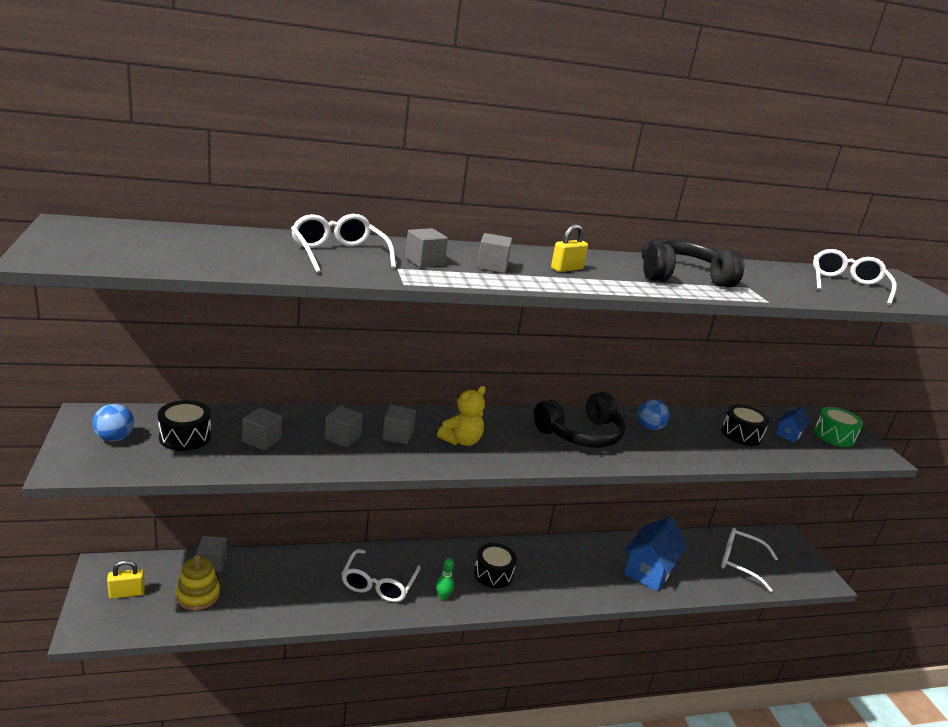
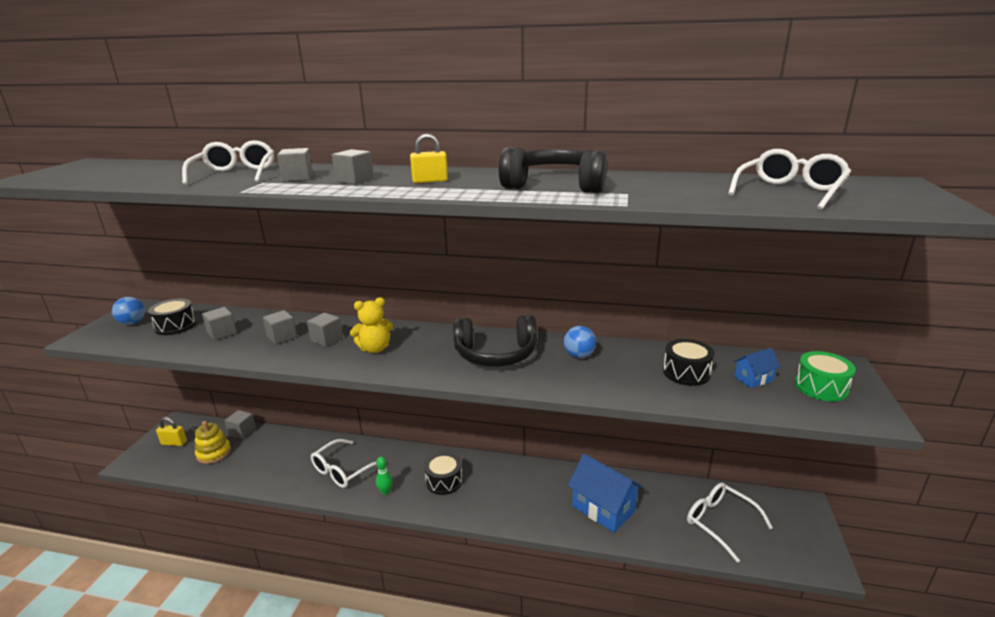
camera: 30 degrees right, 0 degrees up
blue house [624,517,687,591] -> blue house turned 75 degrees clockwise [568,454,644,533]

